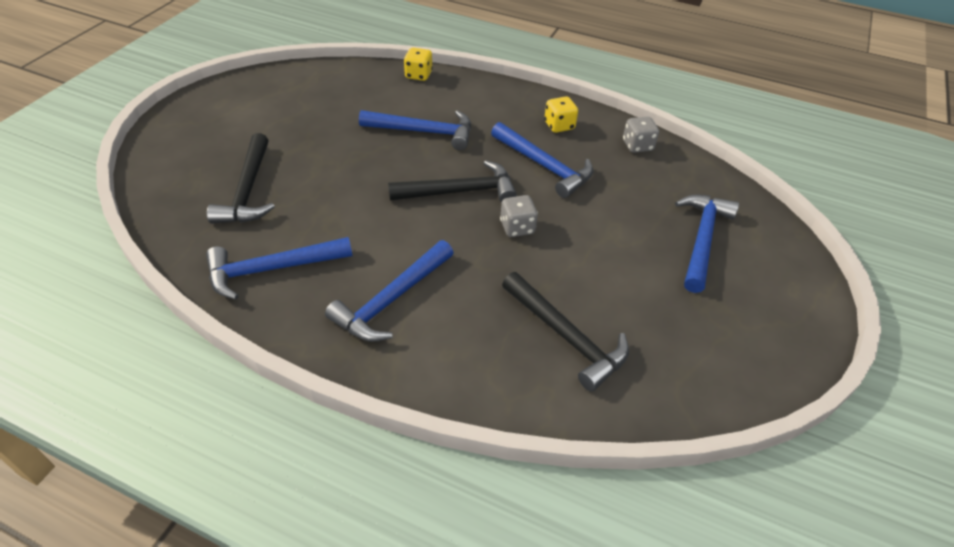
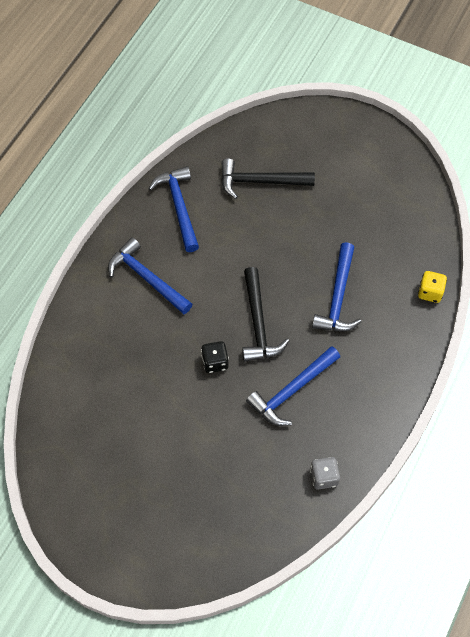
camera: 95 degrees right, 15 degrees up
grey dice [500,195,538,237] -> black dice [201,341,229,373]
black hammer [502,272,629,392] -> none
yellow dice [544,96,578,133] -> none
blue hammer [675,195,739,293] -> none

